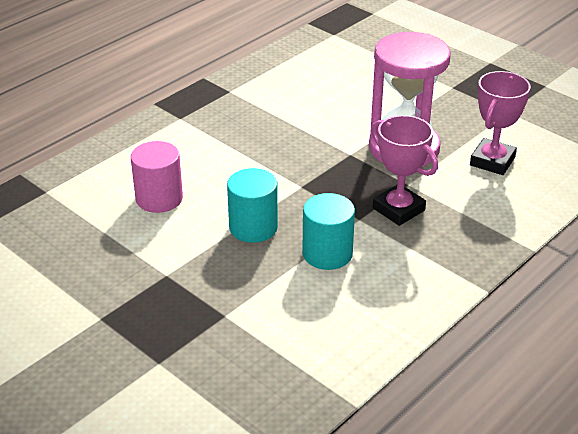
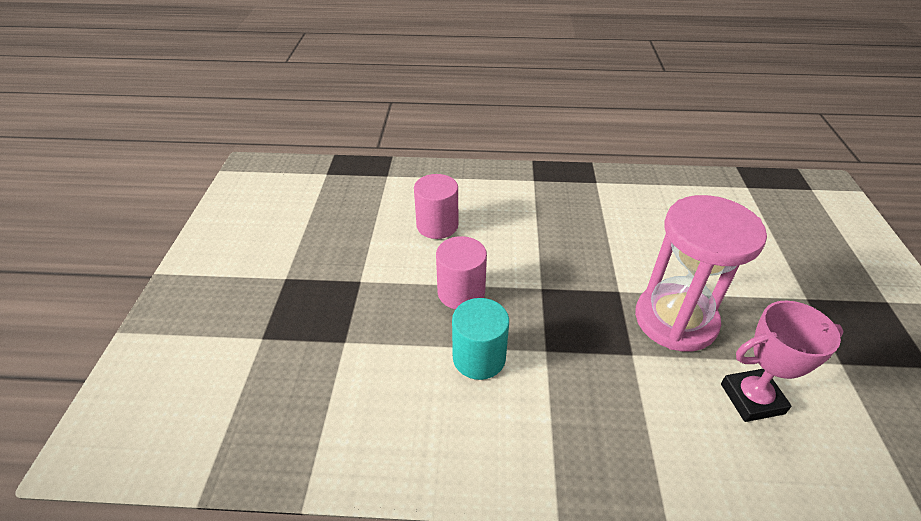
camera: 50 degrees right, 5 degrees up
turquoise cylinder [227,168,278,243] -> pink cylinder [436,236,487,309]
pink trophy [372,115,438,226] -> none

